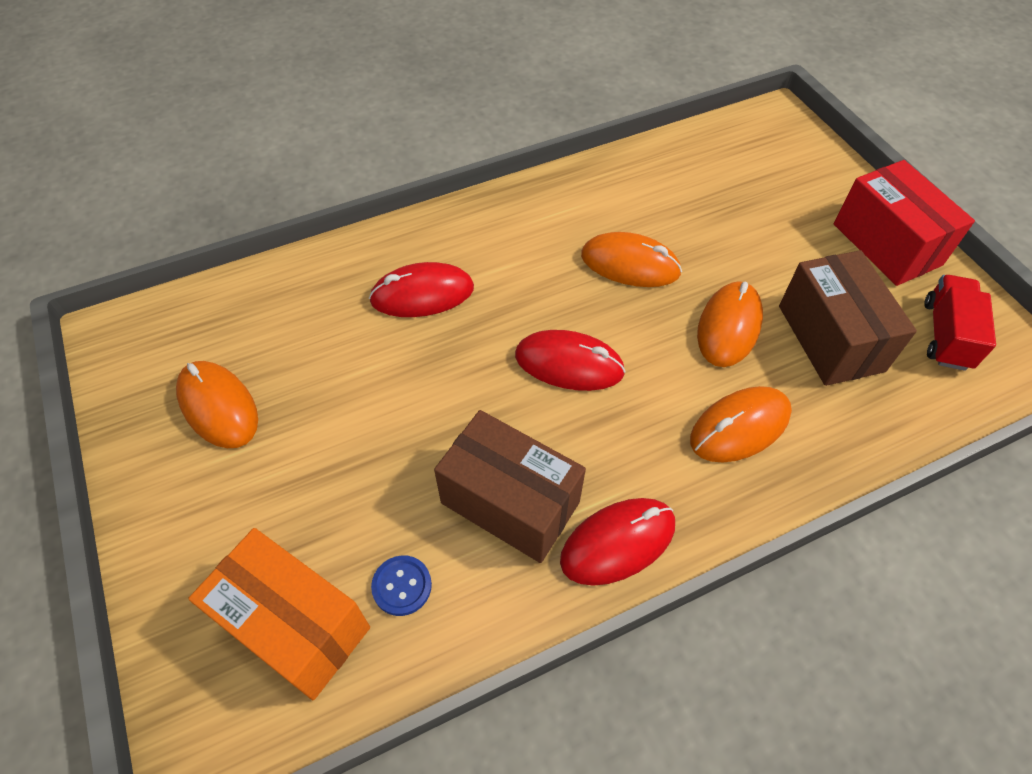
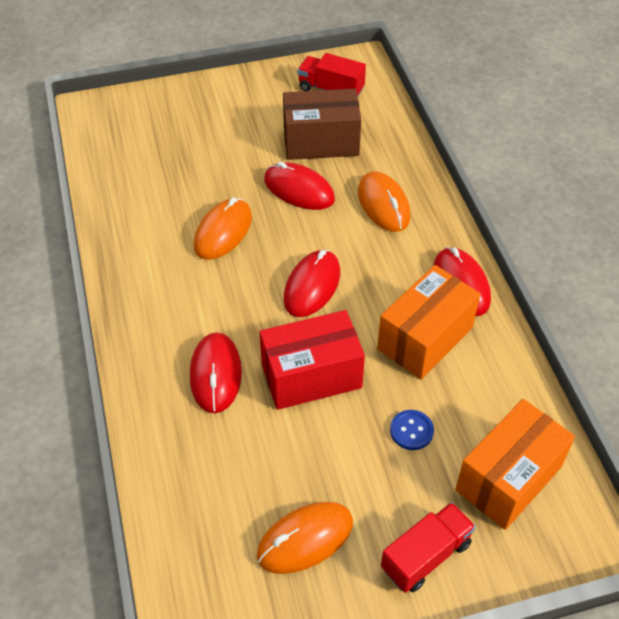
camera: 80 degrees left, 5 degrees down
blue button [371,555,432,616] -> blue button moved to [390,410,434,450]
brown box [434,410,586,563] -> orange box [377,265,480,380]
orange mouse [697,281,763,367] -> red mouse [264,162,335,210]
red box [834,160,975,286] -> red box moved to [259,310,365,410]
none -> red truck [381,502,476,593]

